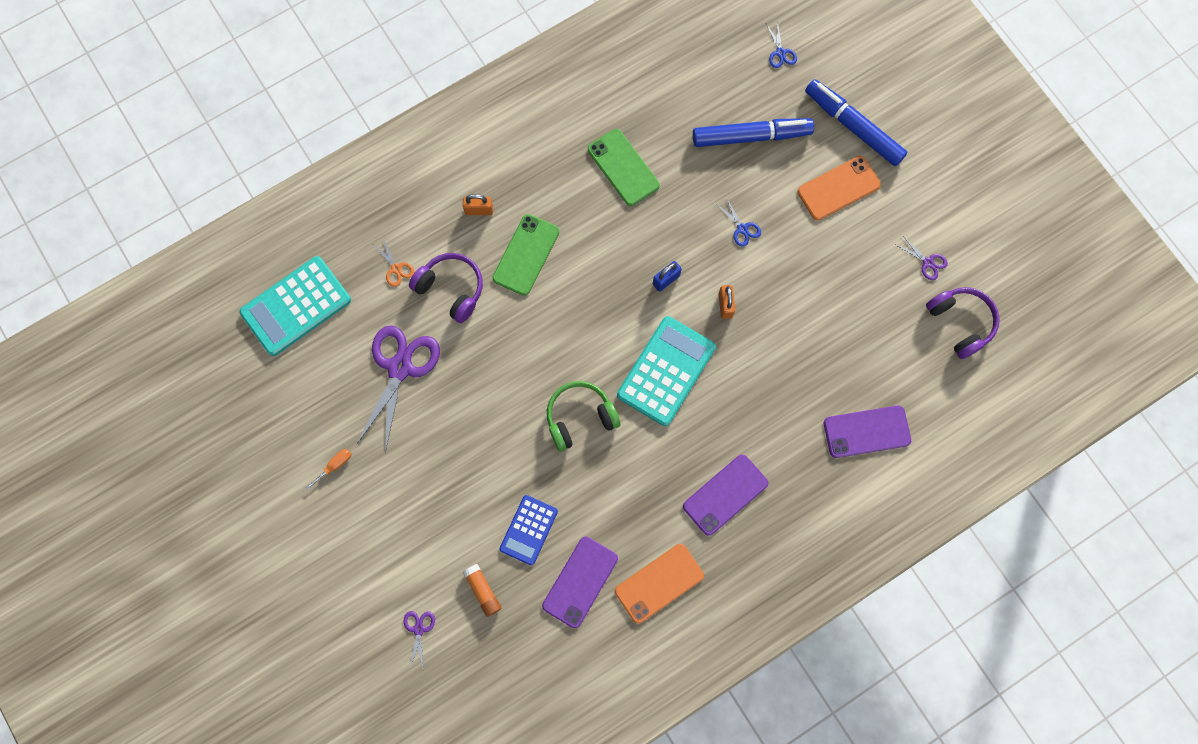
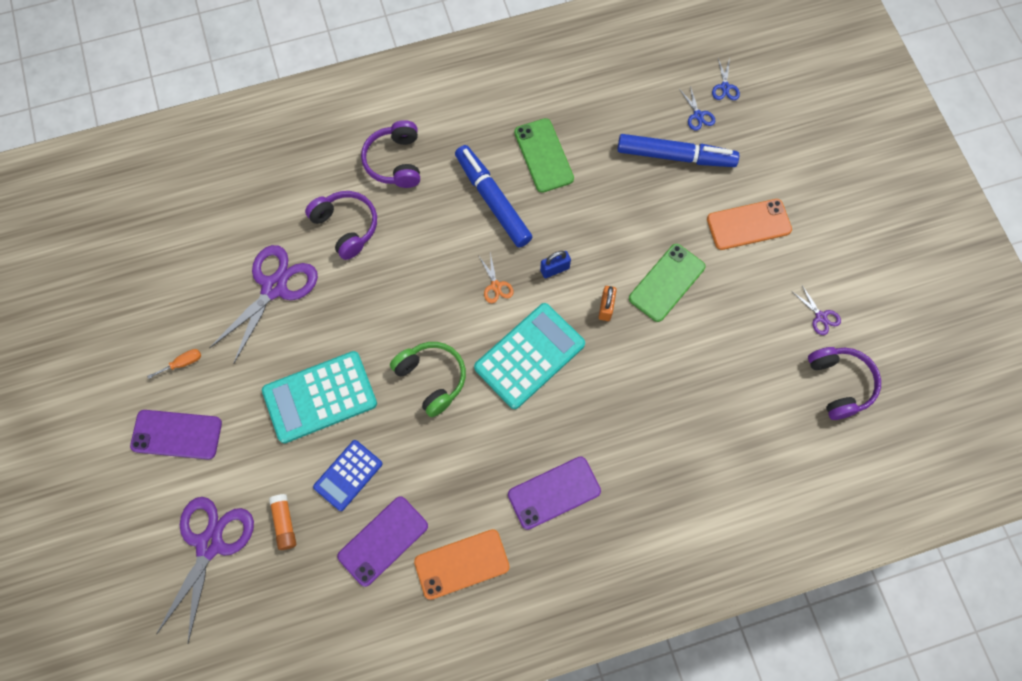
camera: 15 degrees right, 5 degrees down
turquoise calculator [239,256,351,356] -> turquoise calculator moved to [262,351,377,443]
orange scissors [373,239,415,287] -> orange scissors moved to [478,252,513,303]
purple scissors [404,611,435,668] -> purple scissors [157,497,254,643], size x2.30
orange padlock [463,194,493,215] -> purple headphones [361,120,420,188]
green phone [492,214,559,296] -> green phone moved to [629,244,706,322]
green headphones [547,381,621,451] -> green headphones turned 60 degrees clockwise [390,342,466,417]
blue scissors [716,197,761,247] -> blue scissors moved to [680,86,715,131]
blue marker [805,79,907,166] -> blue marker moved to [455,145,532,247]
purple phone [824,406,911,458] -> purple phone moved to [130,410,222,459]

